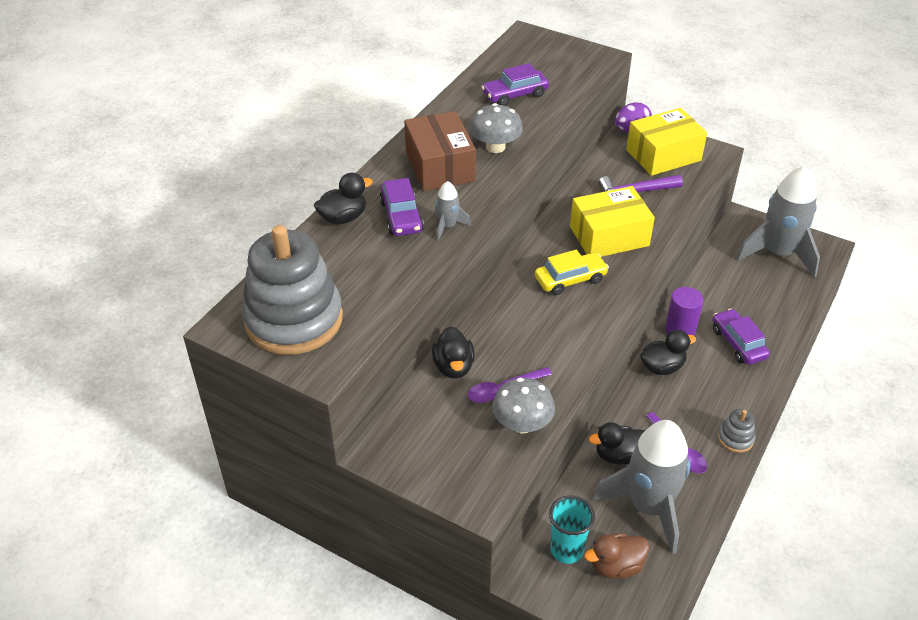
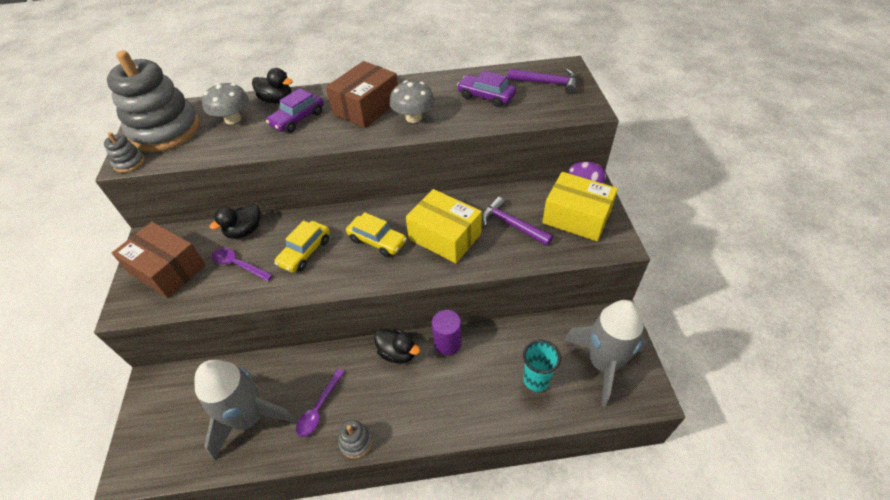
camera: 55 degrees right, 5 degrees up
grey rocket [435,181,471,241] -> none
grey mushroom [492,378,555,433] -> grey mushroom moved to [202,83,249,124]
turquoise cup [549,495,595,564] -> turquoise cup moved to [523,340,561,392]
brown duck [584,533,650,579] -> none
black duck [589,422,646,465] -> none
purple car [713,309,770,365] -> none
none -> grey stacking toy [104,132,145,173]
none -> brown box [112,222,205,298]
none -> yellow car [274,221,330,273]
none -> purple hammer [508,68,578,94]

